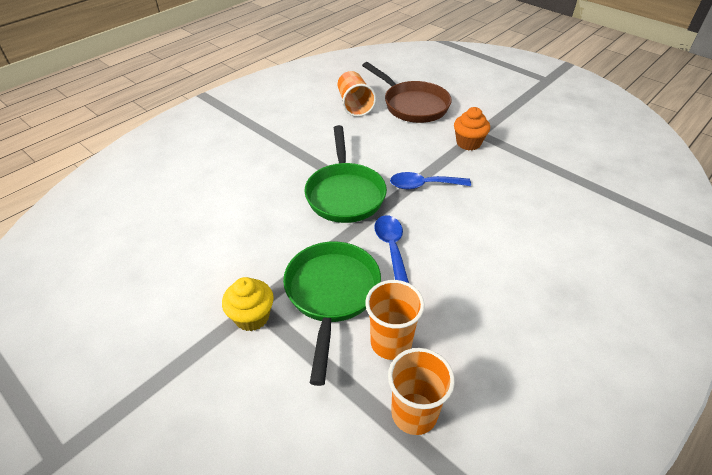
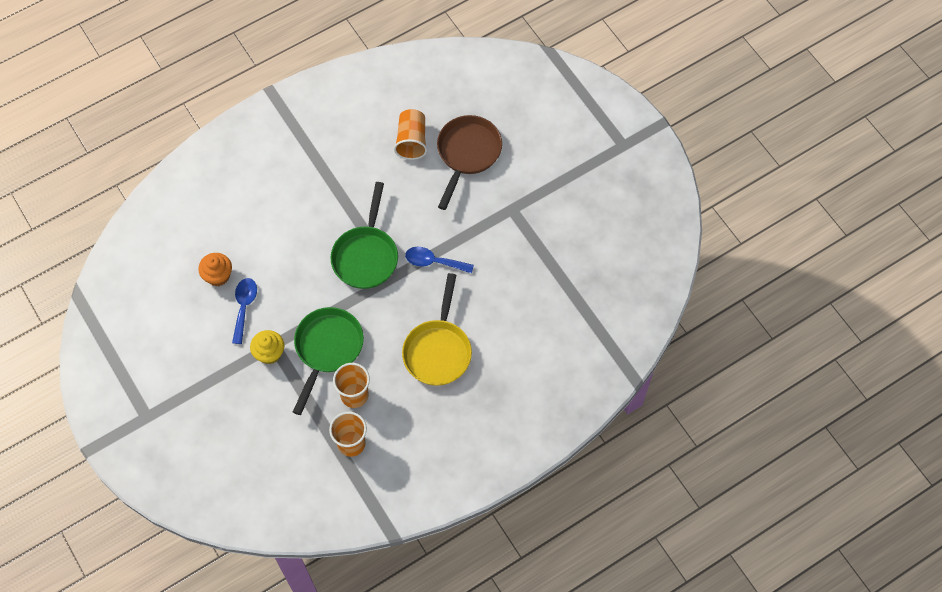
camera: 15 degrees right, 20 degrees up
brown pan [362,62,452,123] -> brown pan turned 135 degrees counterclockwise [437,115,502,210]
blue spoon [374,215,409,283] -> blue spoon moved to [232,278,257,344]
orange cupcake [454,107,490,150] -> orange cupcake moved to [198,253,232,286]
none -> yellow pan [402,273,472,386]

